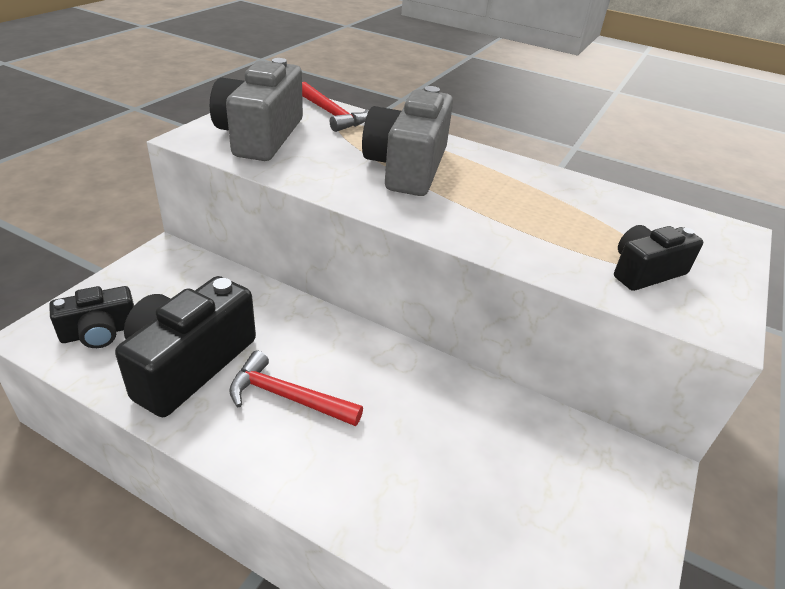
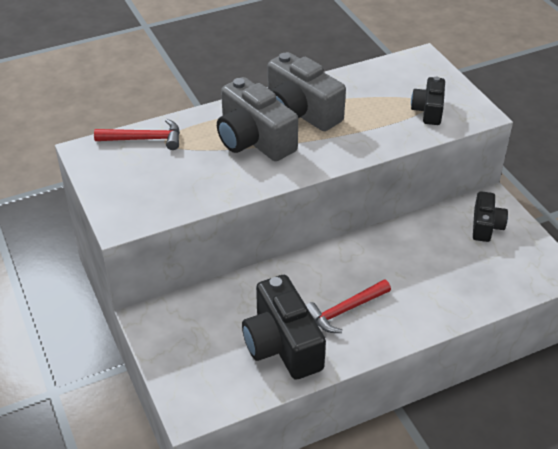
camera: 50 degrees left, 5 degrees up
black camera [49,286,134,348] -> black camera moved to [473,191,508,242]
grey camera [210,58,303,161] -> grey camera moved to [267,52,346,131]

